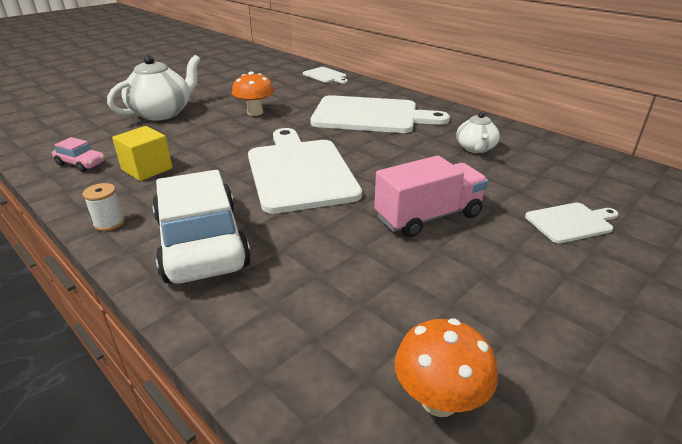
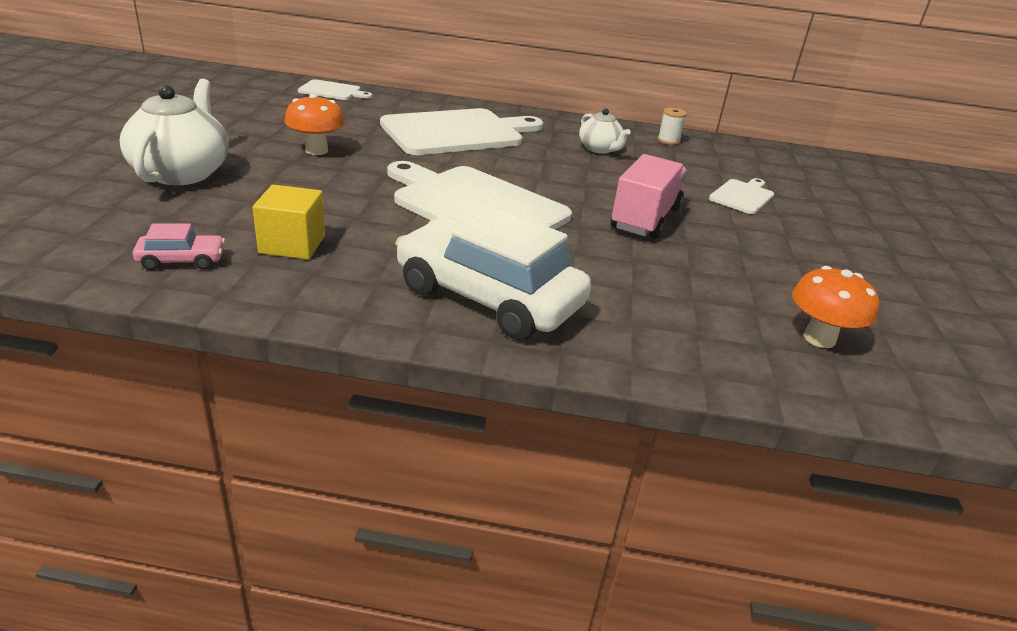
camera: 40 degrees left, 0 degrees up
white spool [82,183,125,231] -> white spool moved to [658,108,687,145]

